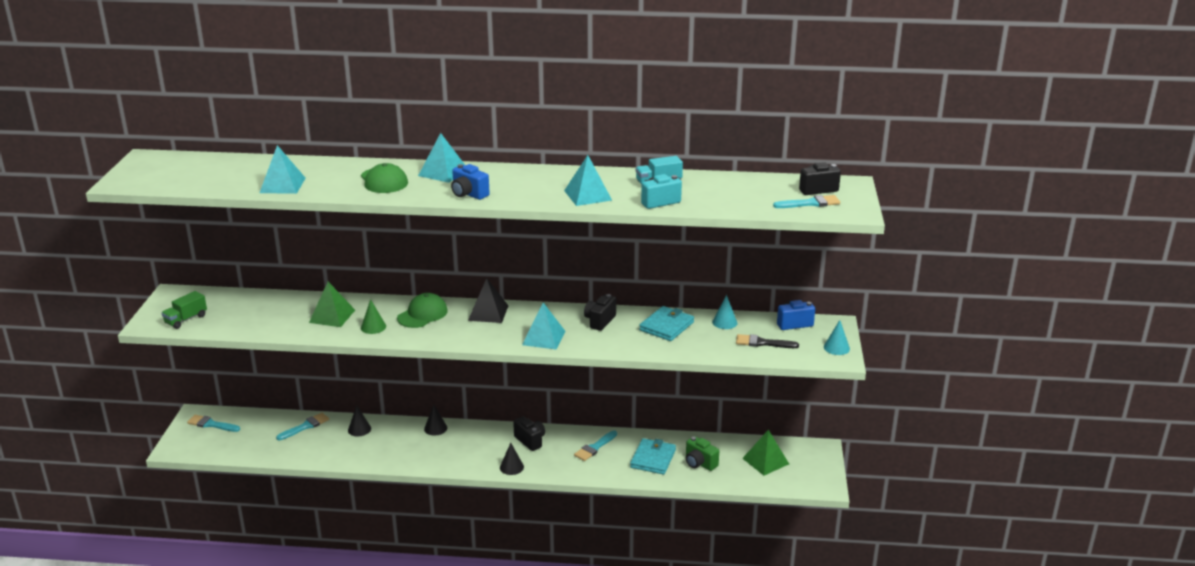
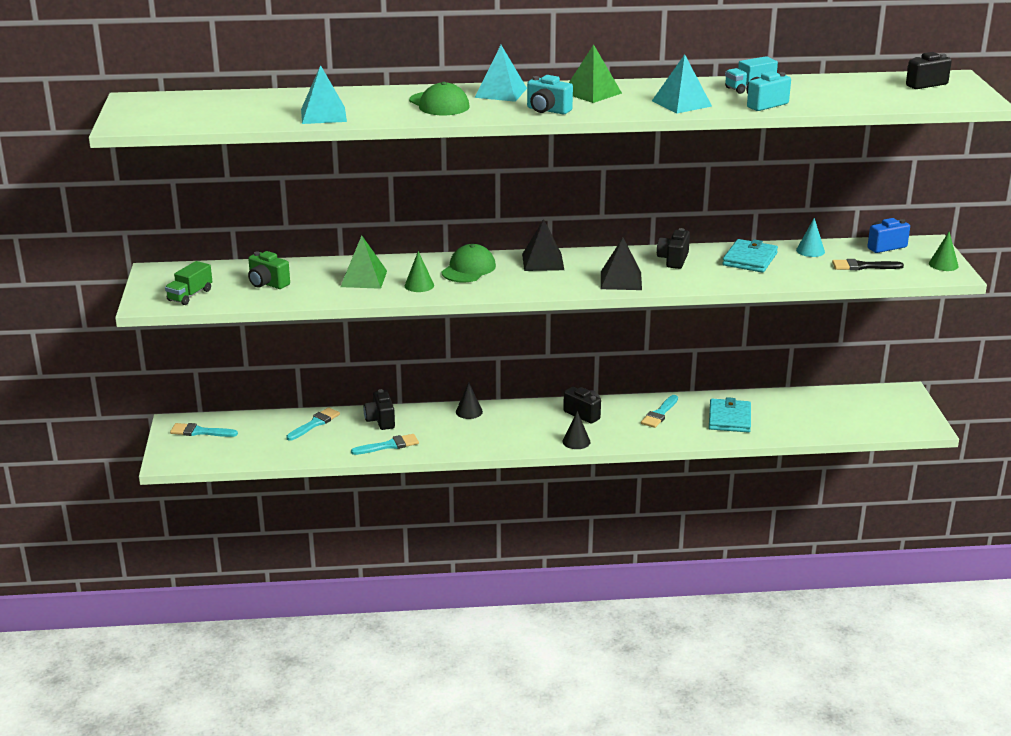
camera: 10 degrees left, 0 degrees up
black cone [348,406,371,436] -> black camera [364,389,395,430]
blue camera [451,164,490,200] -> turquoise camera [527,75,573,114]
turquoise pyramid [522,303,565,350] -> black pyramid [601,238,642,290]
green camera [686,436,719,471] -> green camera moved to [248,251,290,289]
green pyramid [742,430,789,475] -> green pyramid moved to [569,44,622,103]
turquoise brush [773,195,840,208] -> turquoise brush moved to [351,434,419,455]
turquoise cone [824,320,850,355] -> green cone [929,232,959,271]

